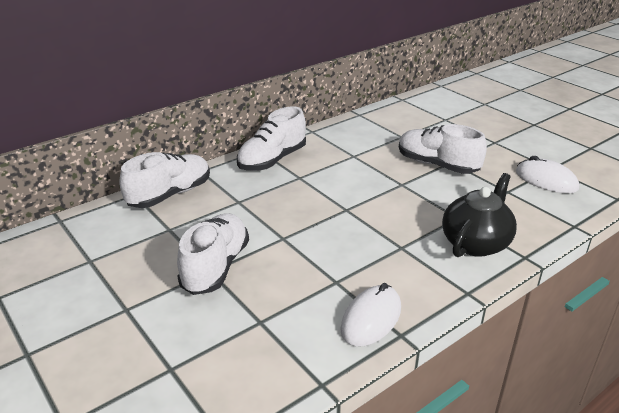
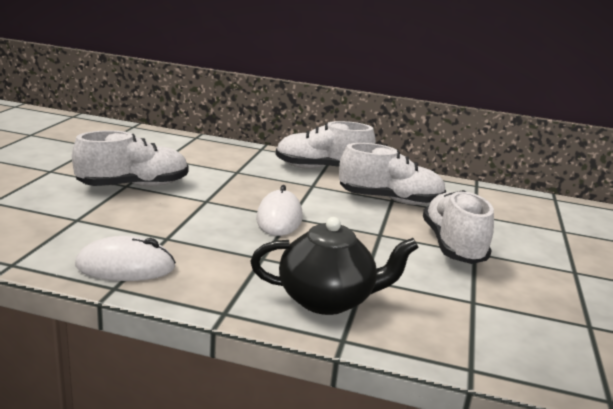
camera: 50 degrees right, 10 degrees down
white shoe [119,152,210,208] -> white shoe moved to [339,143,446,205]
white mouse [516,156,579,194] -> white mouse moved to [256,185,303,236]

